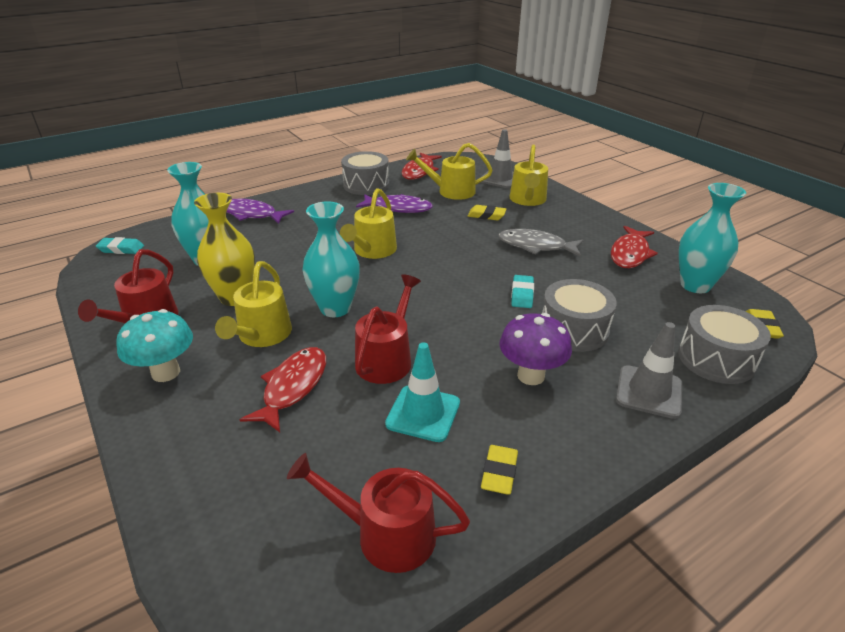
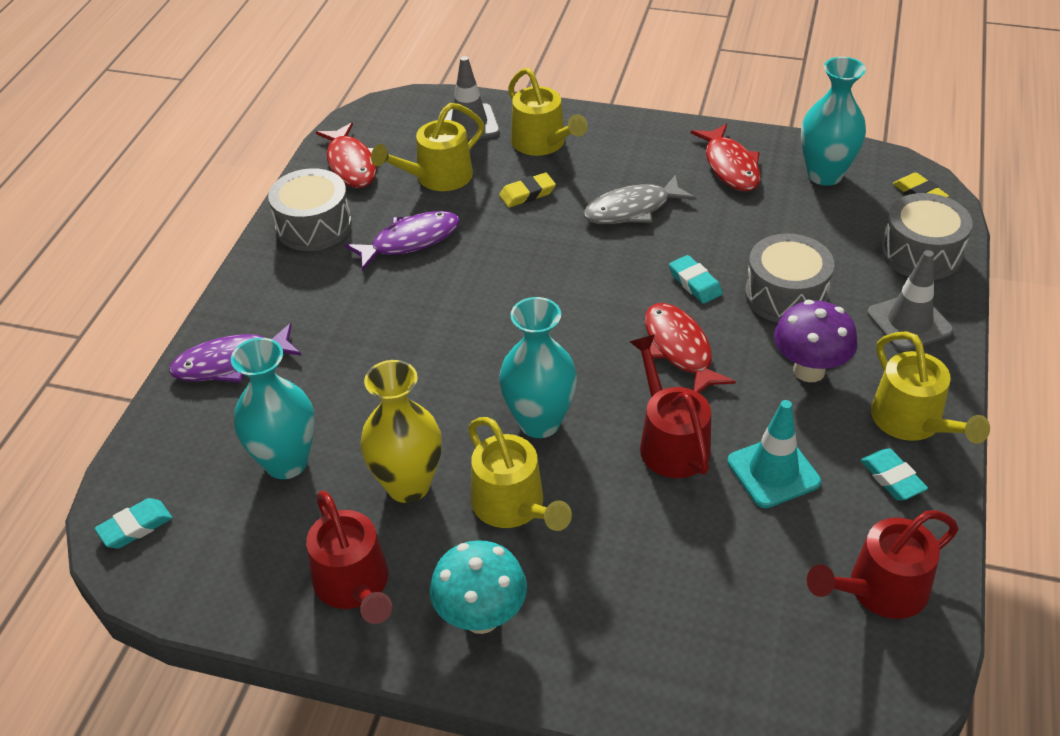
camera: 40 degrees left, 10 degrees up
red fish [239,347,326,432] -> red fish moved to [645,303,736,393]
yellow watering can [340,188,397,259] -> yellow watering can moved to [871,331,990,444]
yellow eraser [481,445,518,495] -> turquoise eraser [860,448,928,500]

